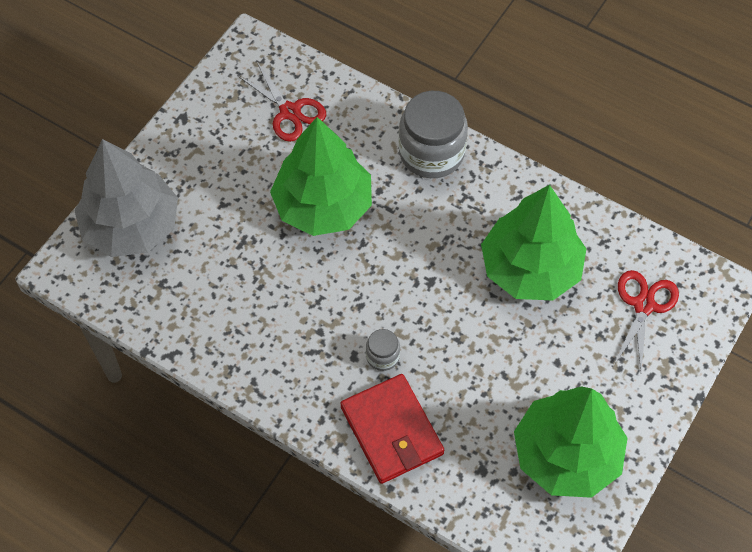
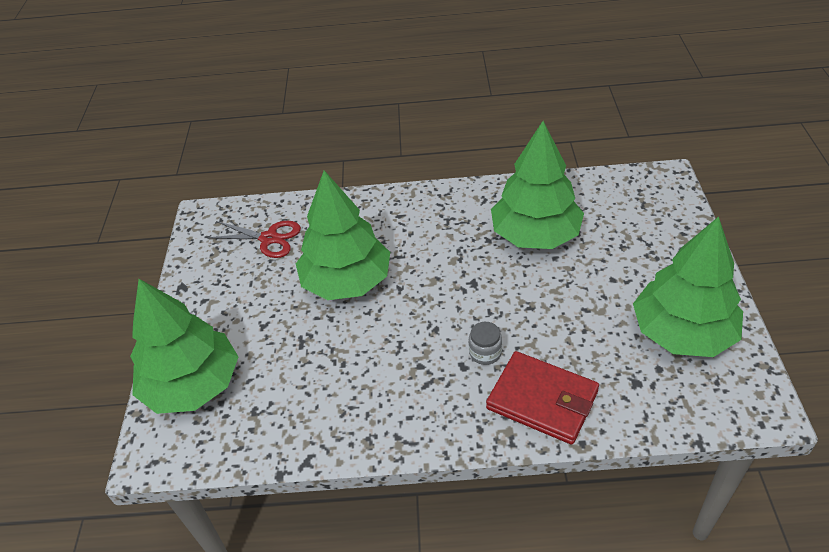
camera: 30 degrees left, 15 degrees down
grey tree [74,139,178,257] -> green tree [130,279,238,414]
grey jar [399,91,468,178] -> none
red scissors [615,270,679,371] -> none

